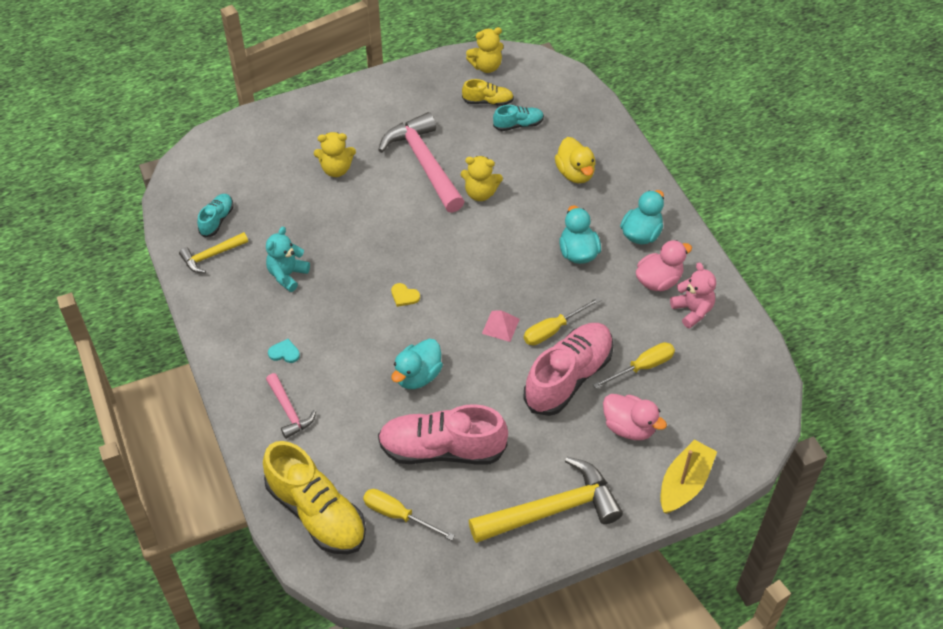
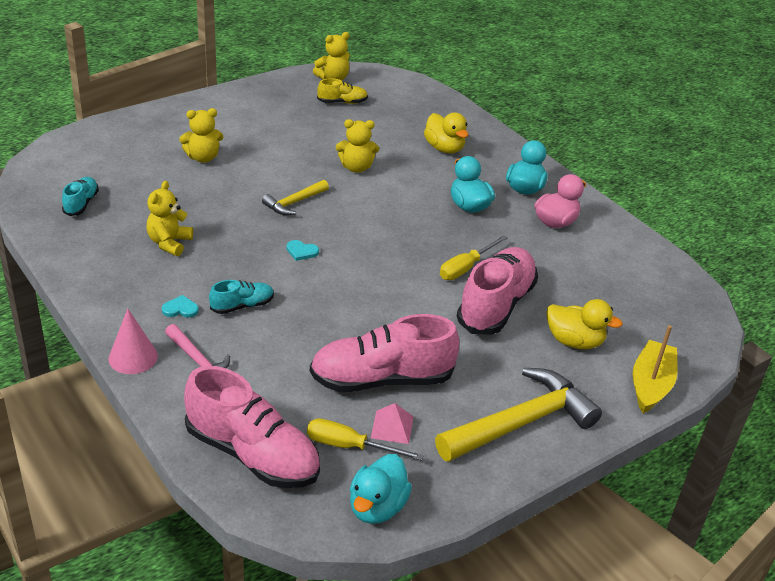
camera: 15 degrees left, 15 degrees down
yellow hammer [179,232,248,273] -> yellow hammer moved to [262,180,329,215]
yellow shoe [263,441,366,554] -> pink shoe [184,366,320,488]
turquoise teddy bear [266,227,310,292] -> yellow teddy bear [146,181,193,256]
pink hammer [378,112,465,213] -> none
yellow heart [391,283,420,307] -> turquoise heart [287,240,319,261]
turquoise duck [392,339,443,389] -> turquoise duck moved to [350,454,412,524]
pink pyramid [482,310,520,342] -> pink pyramid moved to [371,403,414,444]
turquoise shoe [493,105,544,131] -> turquoise shoe moved to [209,280,274,314]
yellow screwdriver [593,342,675,389] -> none
pink duck [603,394,667,440] -> yellow duck [547,299,623,350]
pink teddy bear [670,262,716,328] -> none
none -> pink cone [109,308,158,374]

